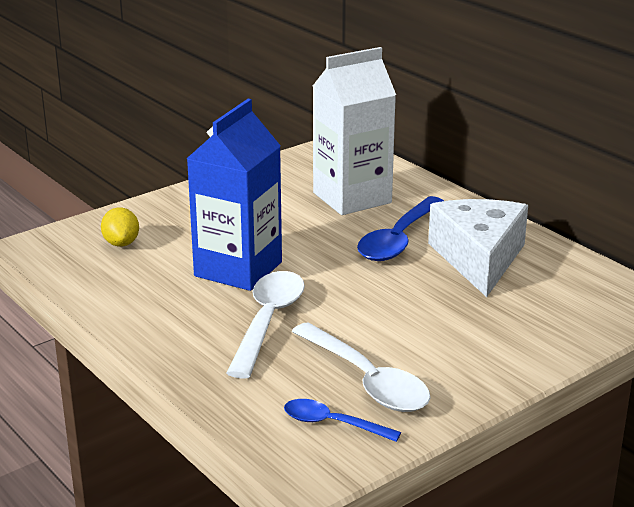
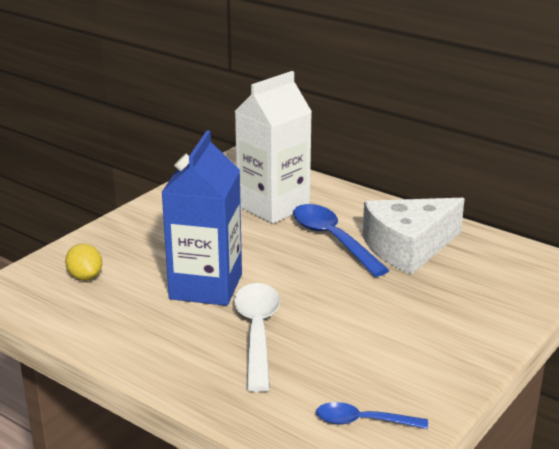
camera: 15 degrees left, 0 degrees up
white spoon [291,322,431,412] -> none
blue spoon [357,196,444,261] -> blue spoon turned 135 degrees clockwise [293,204,390,277]
white cheese [428,199,528,297] -> white cheese turned 105 degrees counterclockwise [363,198,465,275]

